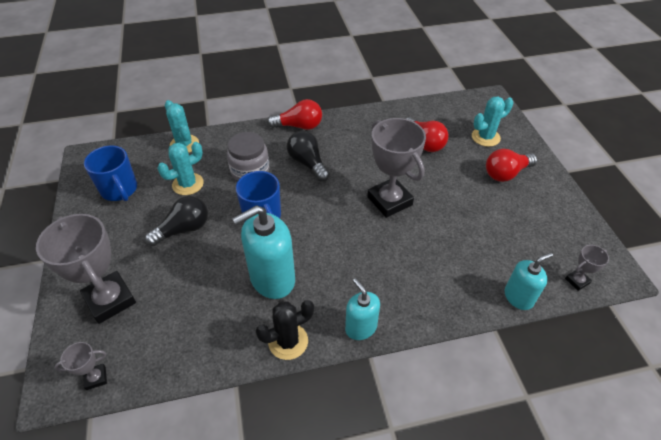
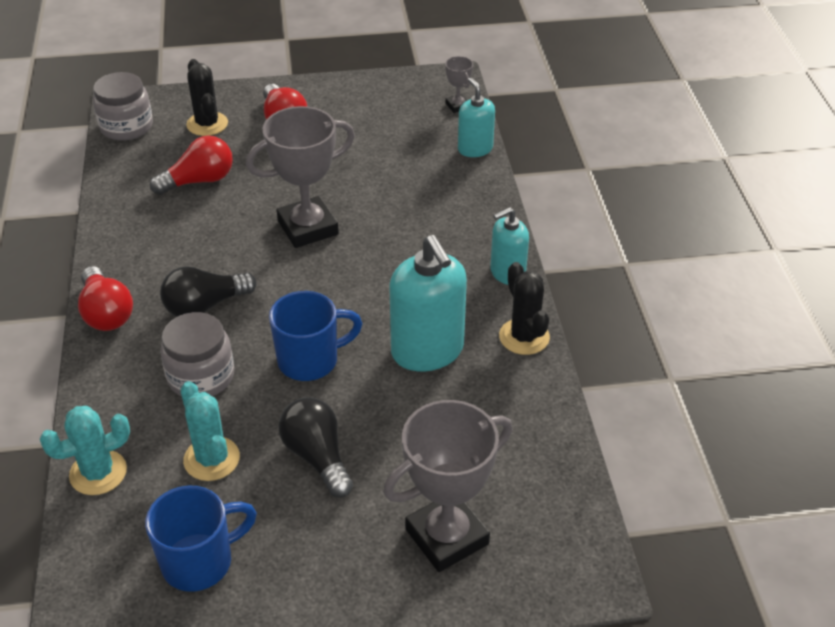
camera: 85 degrees left, 5 degrees down
grey trophy [54,342,107,390] -> none
red light bulb [267,99,322,130] -> red light bulb turned 150 degrees clockwise [78,266,133,331]
turquoise cactus [472,97,513,147] -> black cactus [186,59,228,136]
none -> grey jar [93,72,153,141]

